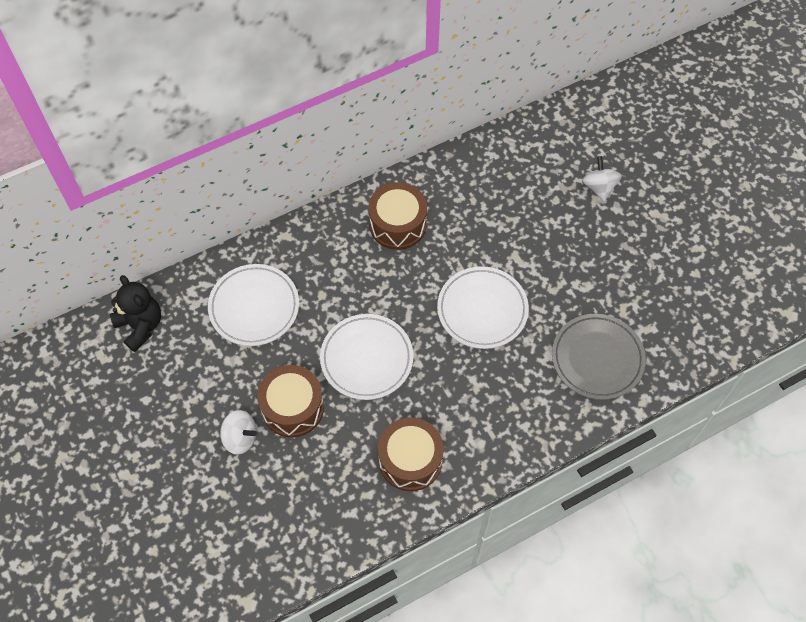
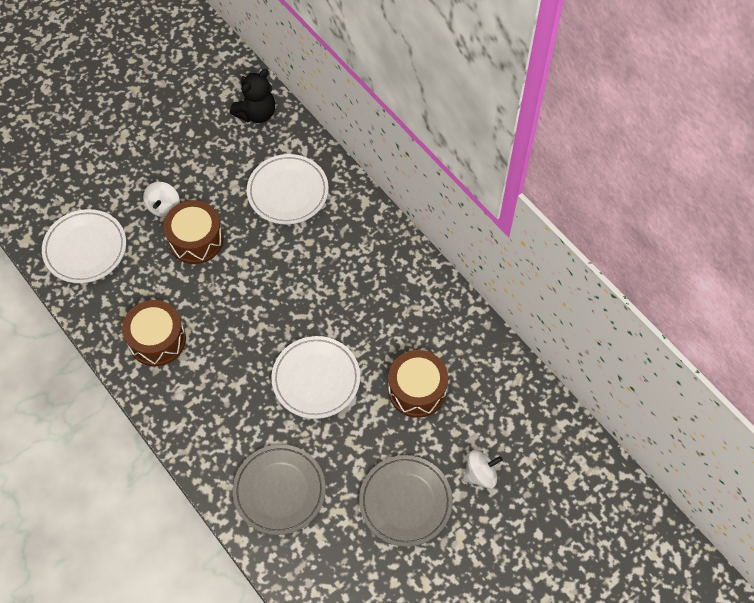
camera: 80 degrees right, 0 degrees up
white plate [320,314,413,400] -> white plate moved to [42,209,126,283]
brown drum [368,182,427,250] -> brown drum moved to [388,350,448,418]
none -> grey plate [359,455,453,547]

